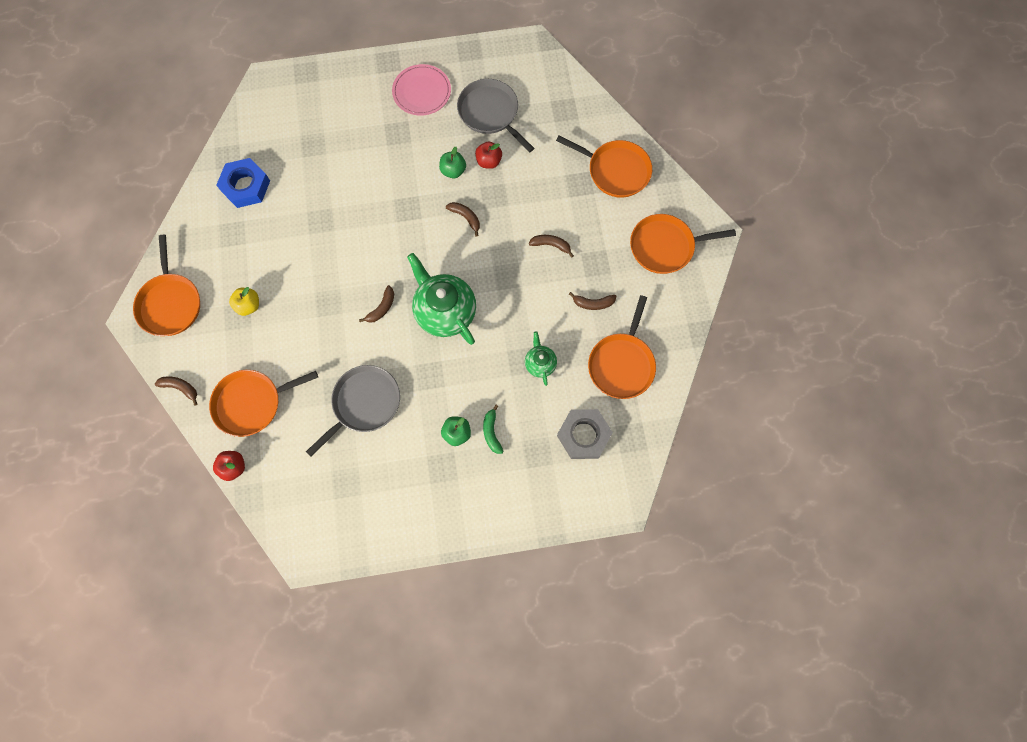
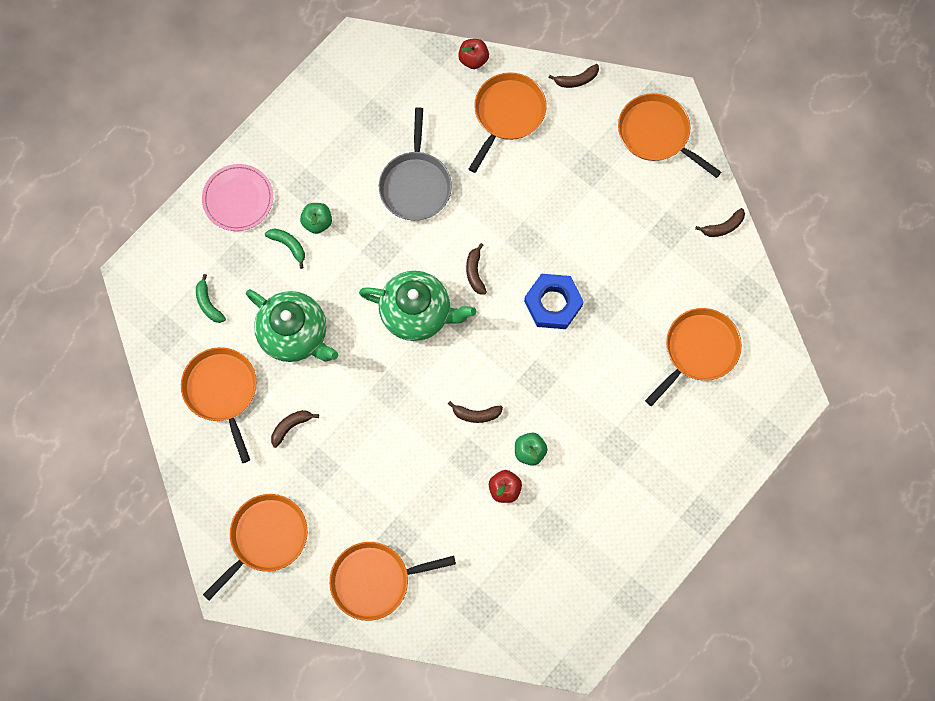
camera: 140 degrees right, 0 degrees up
blue nut [217,158,270,208] -> blue nut moved to [524,274,584,329]
yellow apple [229,287,259,316] -> none
pink plate [392,64,451,116] -> pink plate moved to [202,164,273,231]
grey pan [457,79,534,152] -> none
green teapot [525,331,557,386] -> green teapot [246,289,338,362], size x1.99
brown banana [529,235,574,258] -> brown banana moved to [695,208,745,237]
grey nut [557,409,613,459] -> green banana [196,274,226,323]
none -> orange pan [645,308,742,406]

